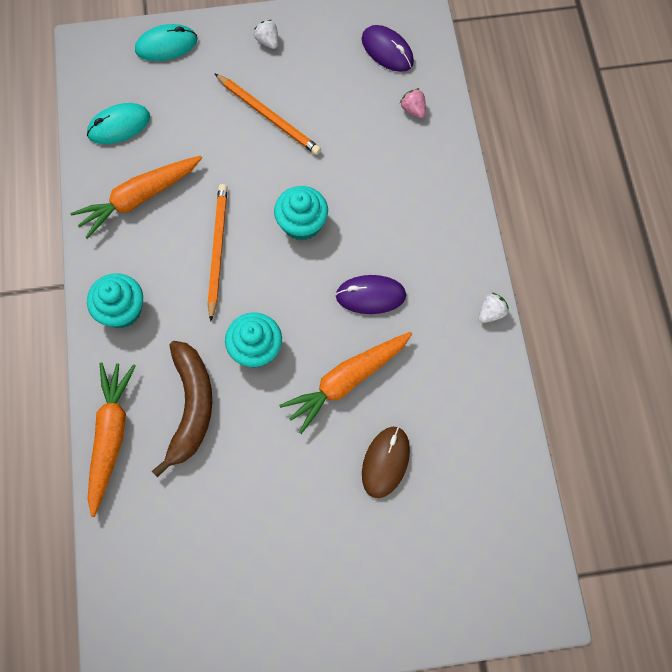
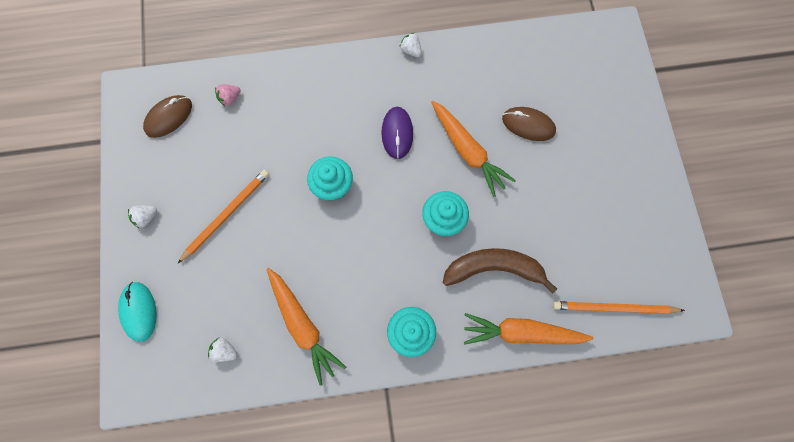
camera: 90 degrees left, 5 degrees up
turquoise mouse [87,103,150,144] -> white strawberry [208,338,237,362]
orange pencil [208,184,228,322] -> orange pencil moved to [553,301,685,314]
purple mouse [362,25,414,72] -> brown mouse [143,95,192,138]

